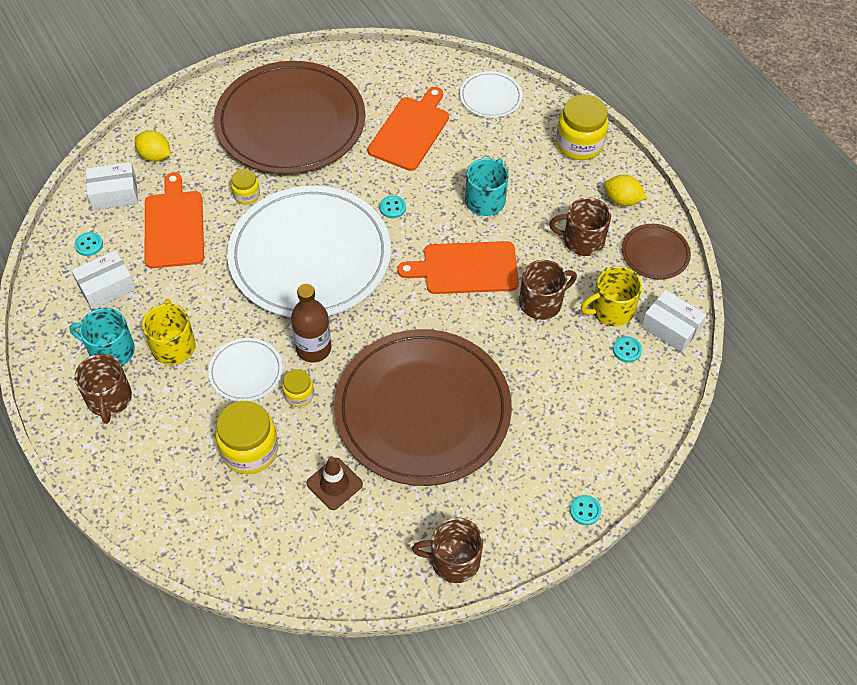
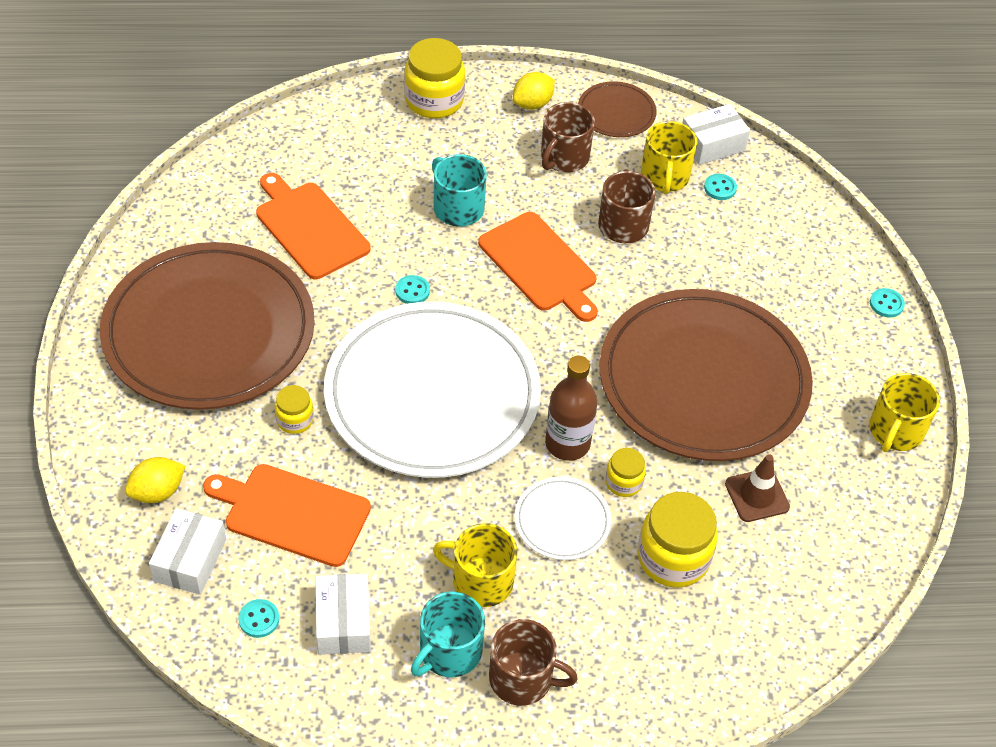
camera: 65 degrees left, 5 degrees down
orange cutting board [397,241,519,294] -> orange cutting board turned 60 degrees counterclockwise [478,212,598,322]
brown mug [412,517,483,583] -> yellow mug [869,373,940,452]
white plate [460,71,522,118] -> none

